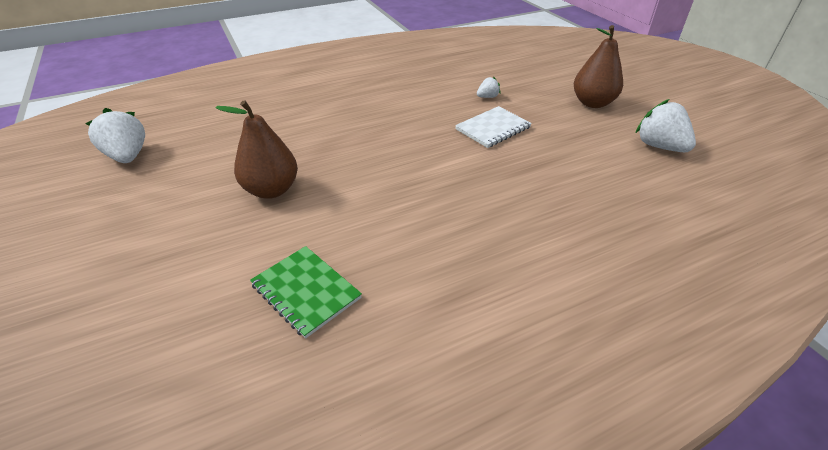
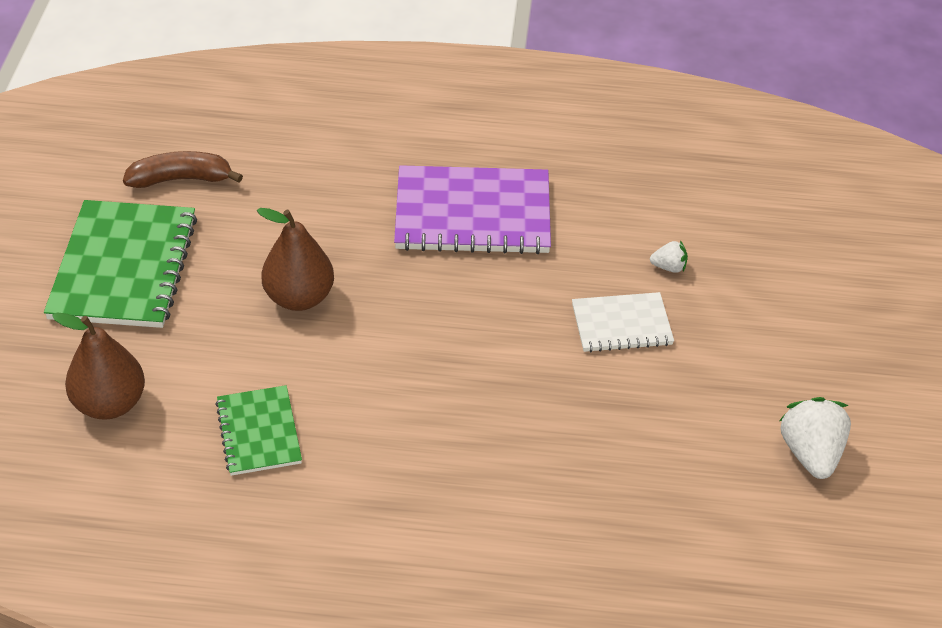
camera: 30 degrees right, 5 degrees up
white strawberry [85,108,145,163] -> brown banana [123,151,243,188]
brown pear [574,25,623,108] -> brown pear moved to [52,313,145,419]
none -> green notebook [44,200,197,328]
none -> purple notebook [394,165,551,254]

